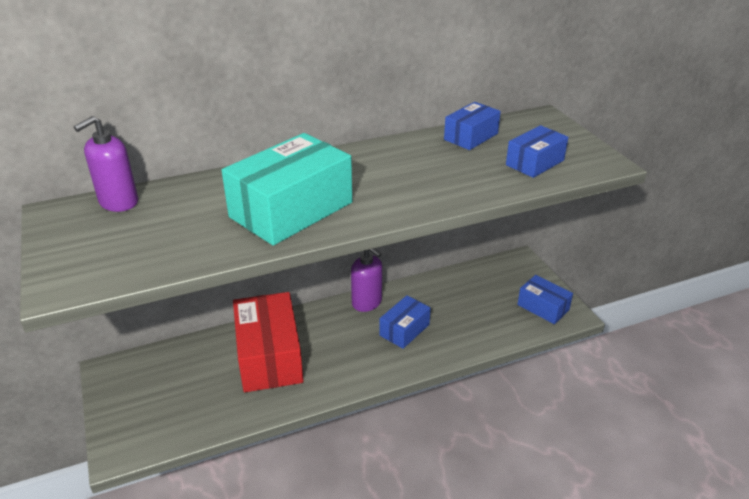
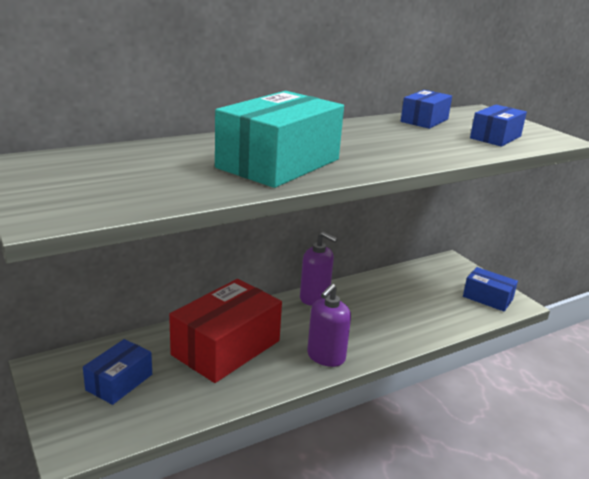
camera: 10 degrees left, 10 degrees down
purple soap dispenser [74,116,138,212] -> purple soap dispenser moved to [307,284,351,367]
red box [233,292,304,392] -> red box turned 60 degrees clockwise [169,279,282,383]
blue box [379,295,431,349] -> blue box moved to [83,339,152,405]

